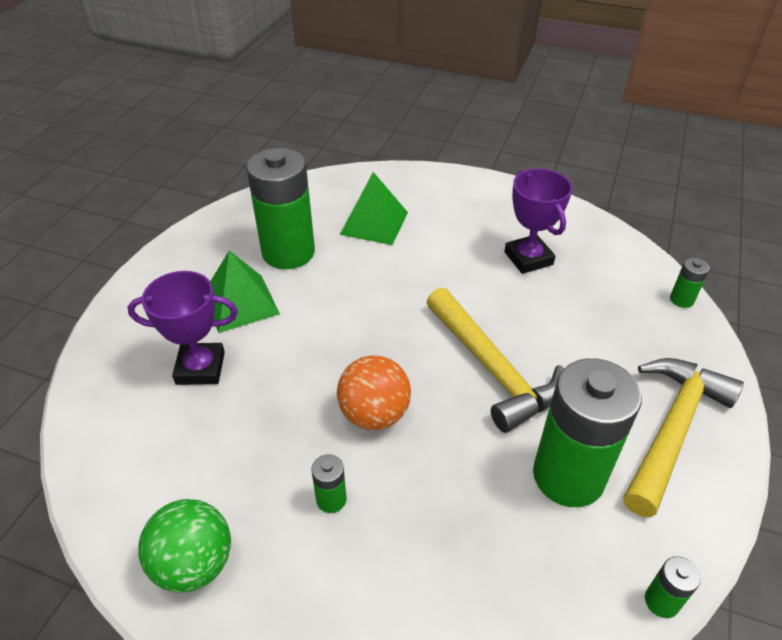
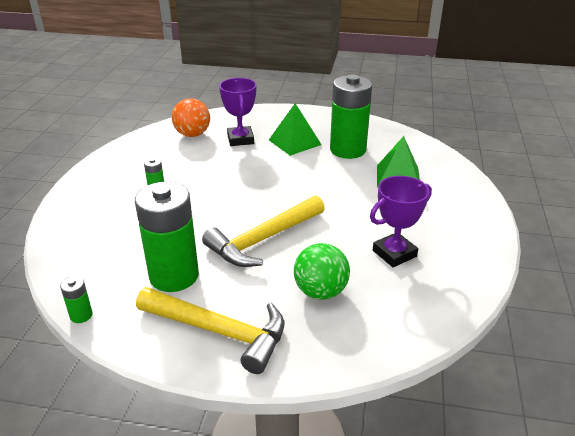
camera: 80 degrees right, 10 degrees down
green ball [138,499,231,593] -> green ball moved to [294,243,350,300]
orange ball [337,355,411,430] -> orange ball moved to [172,98,210,137]
green battery [670,258,709,308] -> none

